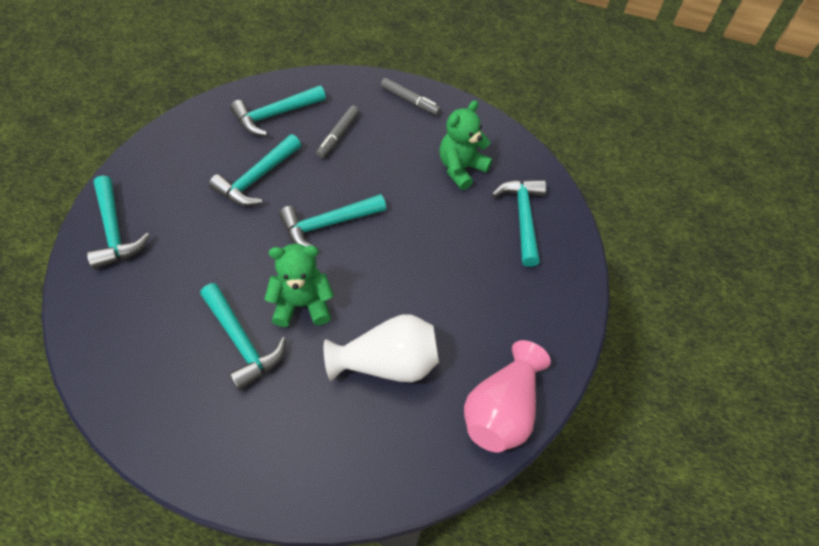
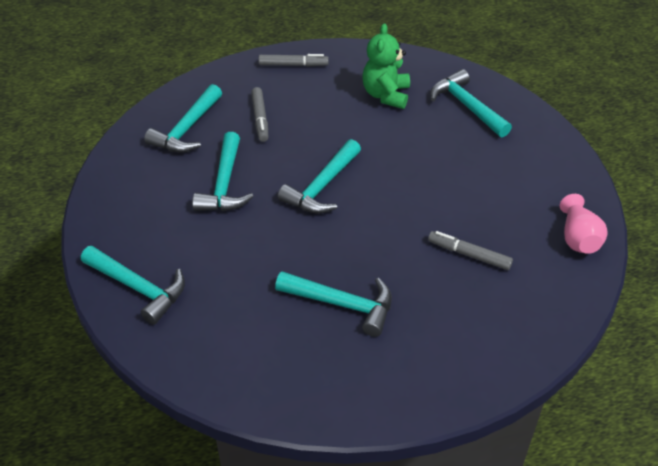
camera: 30 degrees left, 10 degrees down
green teddy bear [264,244,334,327] -> none
white vase [324,314,439,382] -> grey marker [428,231,513,270]
pink vase [464,340,551,452] -> pink vase [560,194,608,254], size x0.67

